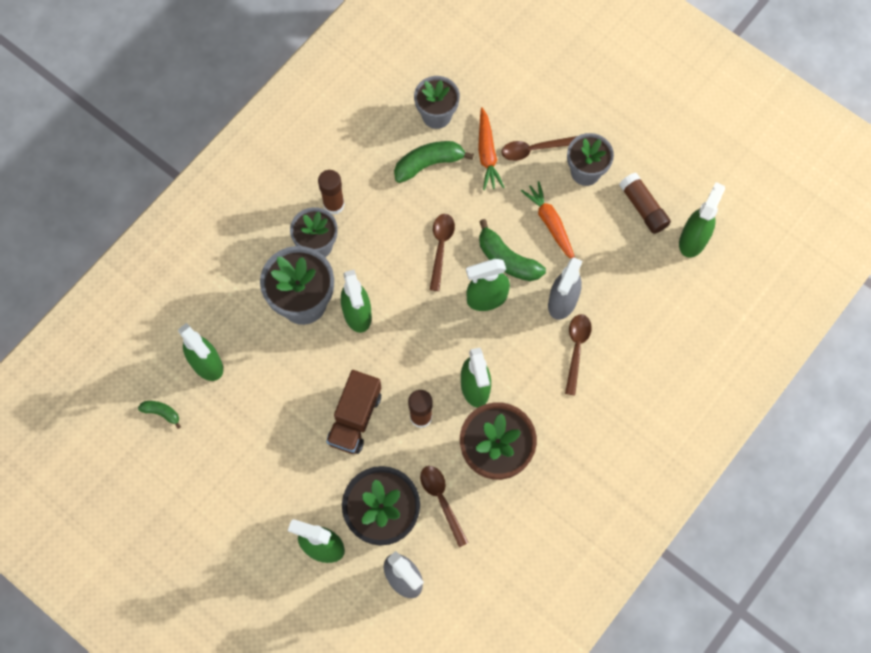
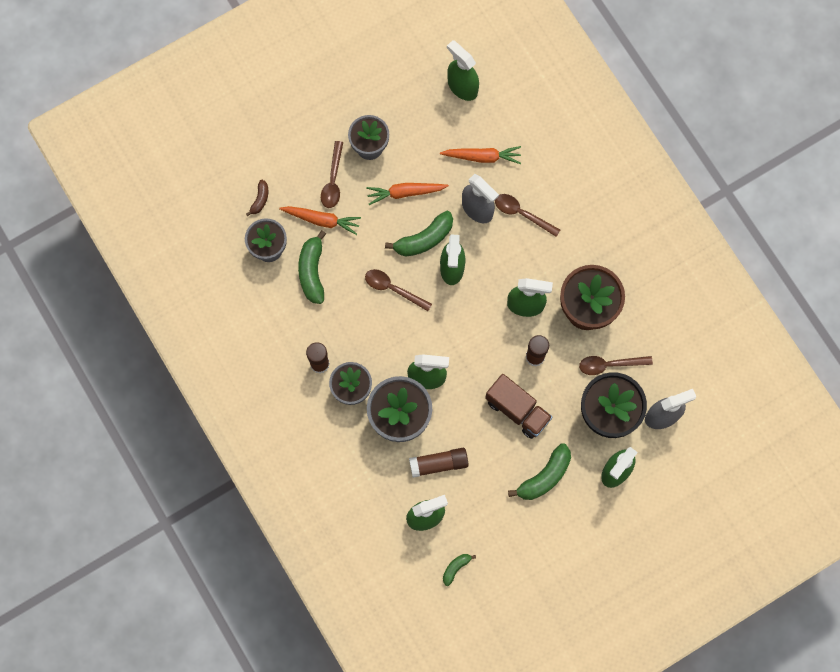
camera: 70 degrees left, 5 degrees up
brown glue stick [619,173,671,234] -> brown glue stick moved to [409,448,469,478]
none -> brown banana [246,180,268,216]
none -> orange carrot [440,146,521,164]
none -> green banana [508,443,571,500]

